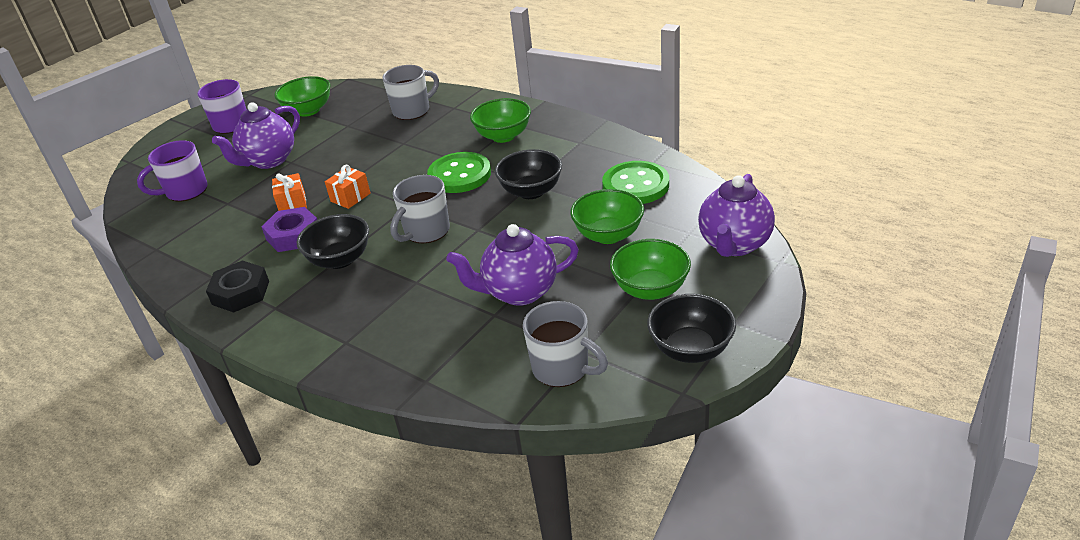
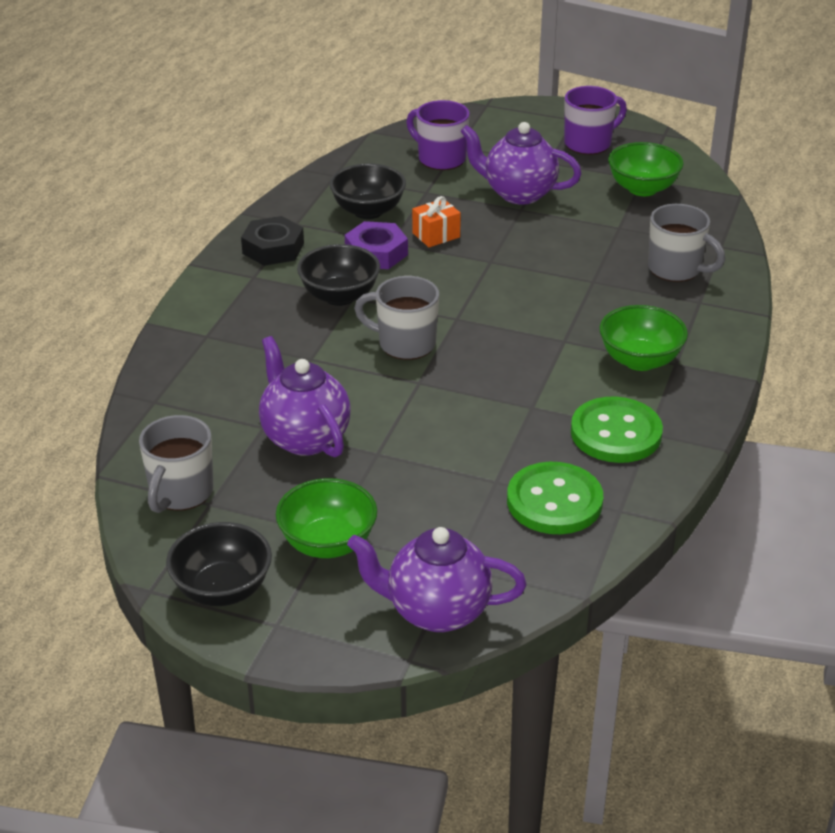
camera: 70 degrees right, 0 degrees up
orange gift [325,165,370,209] -> none
green button [427,152,491,193] -> green button moved to [571,396,663,463]
black bowl [495,149,562,199] -> black bowl moved to [329,163,406,219]
green bowl [570,189,644,244] -> none

